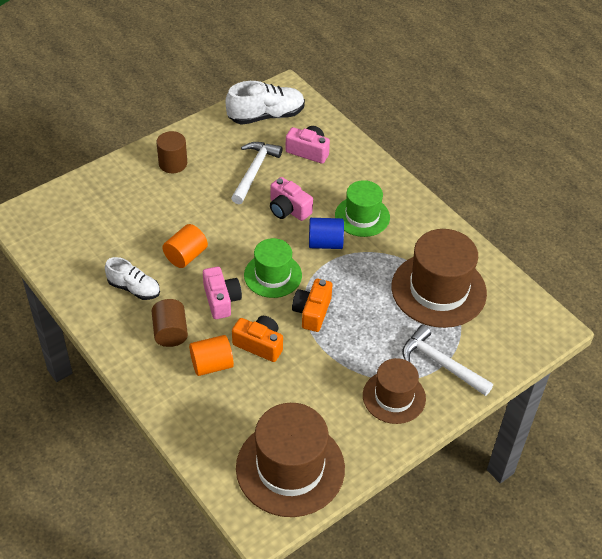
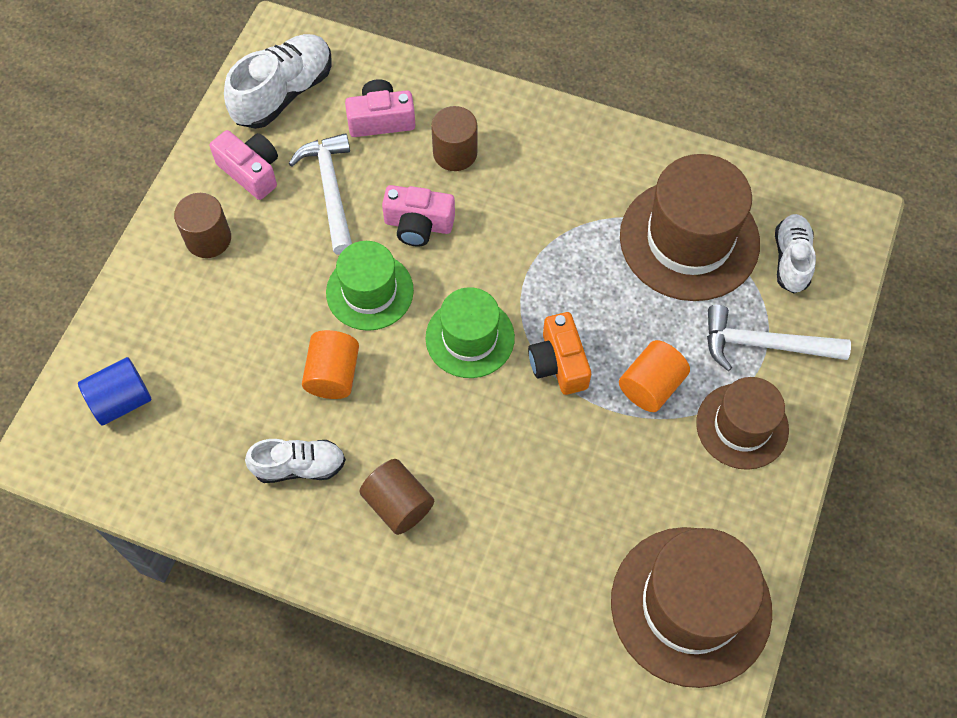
camera: 30 degrees left, 15 degrees up
orange cylinder [189,335,234,376] -> orange cylinder moved to [619,340,690,412]
pink camera [203,267,242,319] -> pink camera moved to [210,130,278,200]
orange camera [232,316,283,362] -> none
blue cylinder [309,218,344,249] -> blue cylinder moved to [78,357,152,426]
green hat [335,180,390,237] -> green hat moved to [326,241,414,331]
none -> brown cylinder [431,106,477,171]
none -> white shoe [775,214,816,293]

